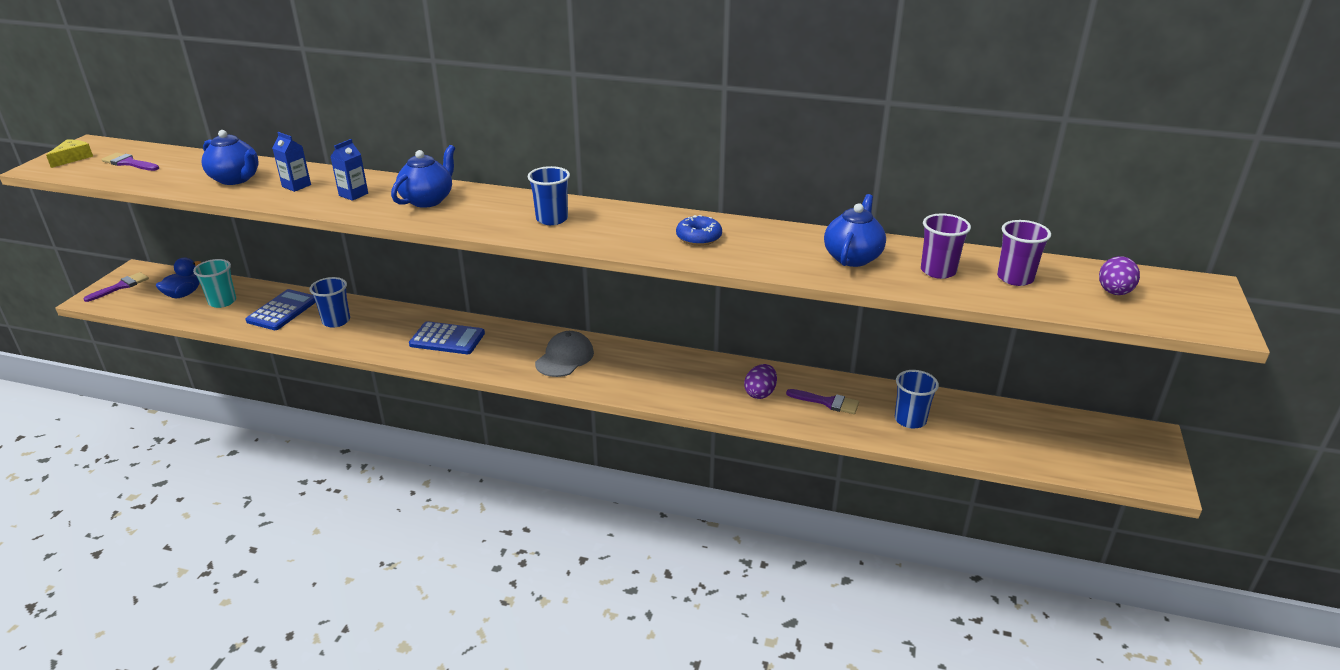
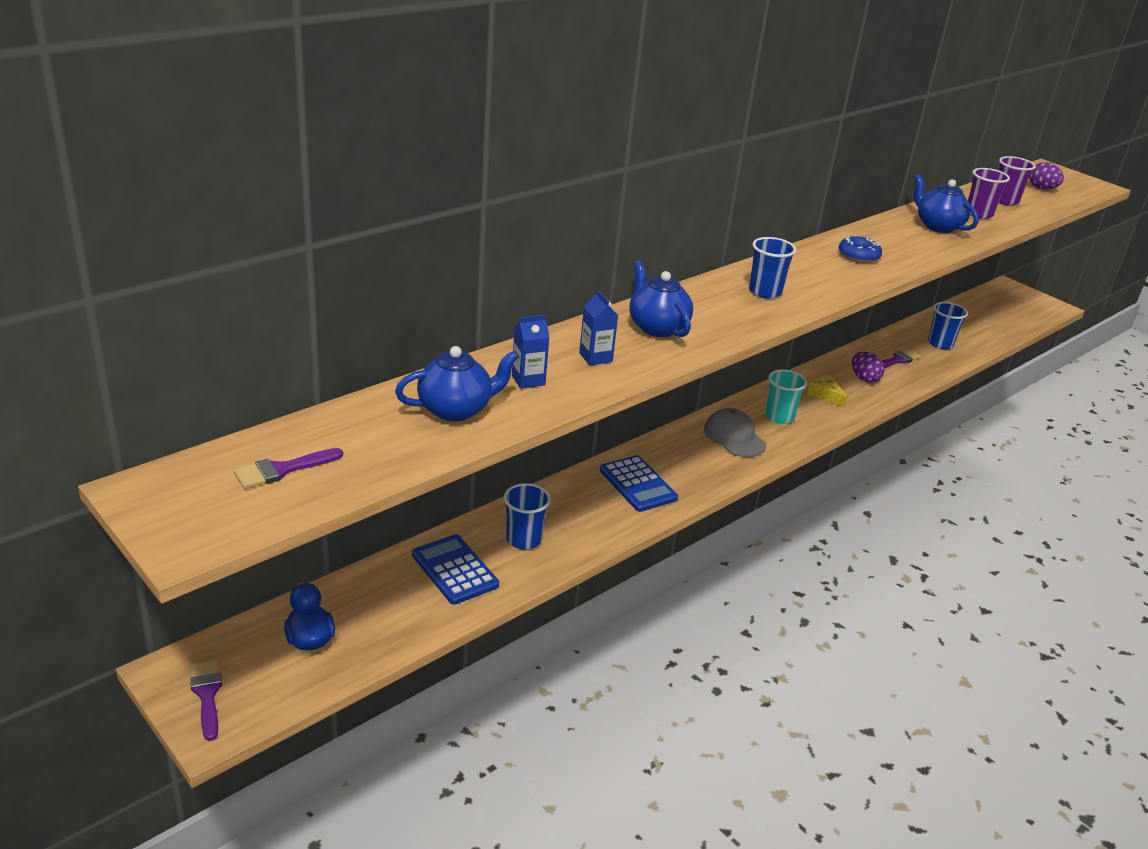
camera: 60 degrees left, 0 degrees up
yellow cheese [46,139,93,168] -> yellow cheese moved to [807,375,848,408]
turquoise cup [193,259,236,308] -> turquoise cup moved to [765,369,807,424]
blue calculator [409,321,485,354] -> blue calculator turned 105 degrees clockwise [600,455,678,512]

